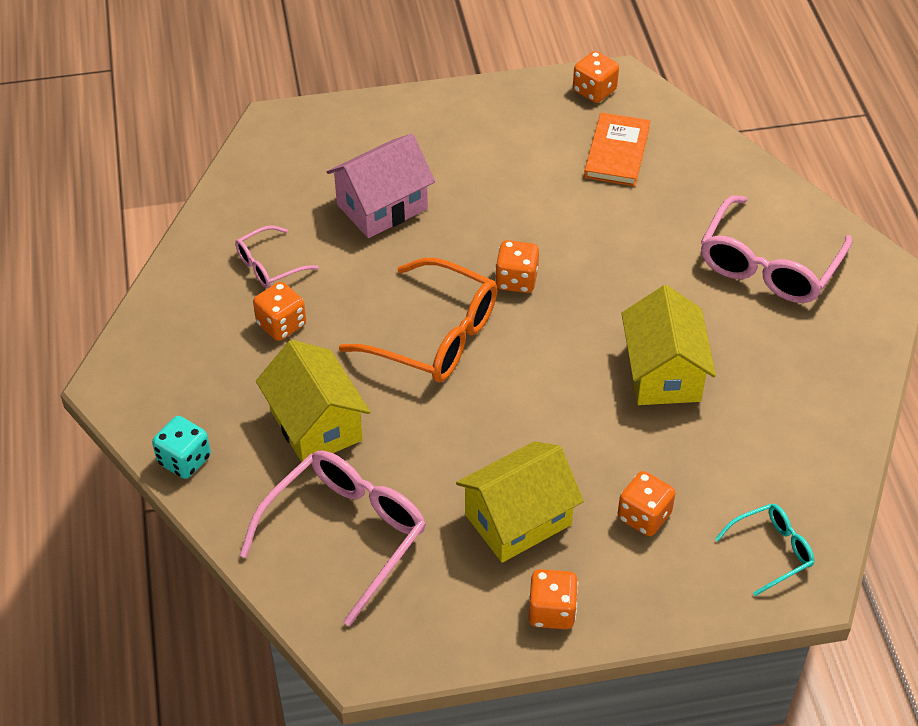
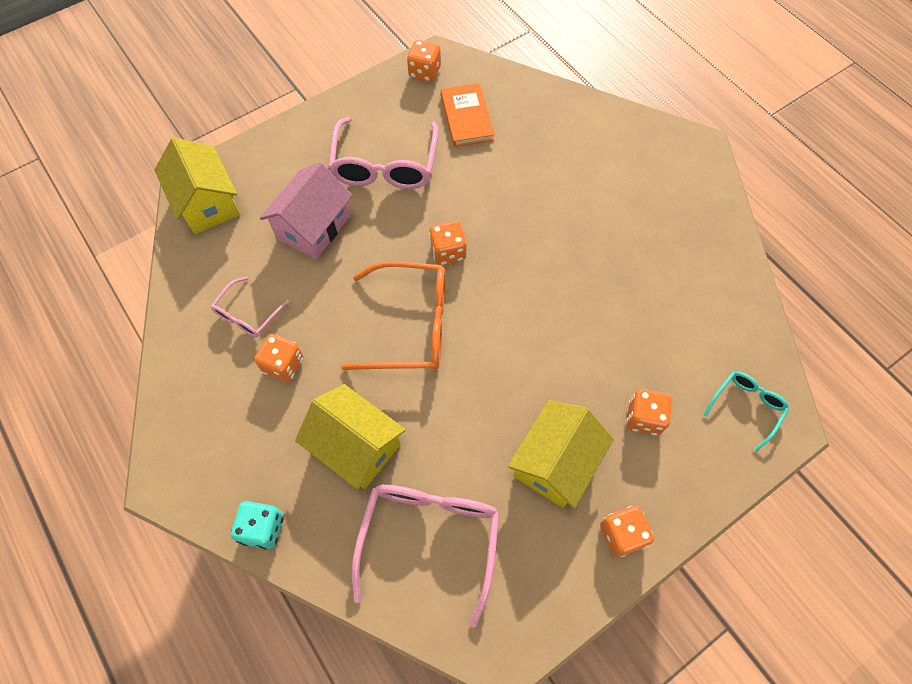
camera: 25 degrees left, 15 degrees up
yellow house [622,285,716,405] -> yellow house moved to [154,137,240,234]
pink glasses [701,195,852,303] -> pink glasses moved to [328,117,438,189]

